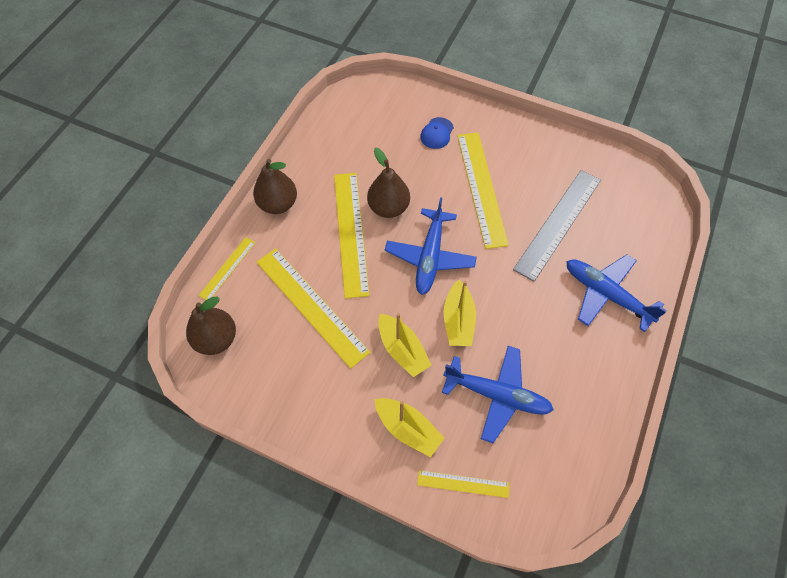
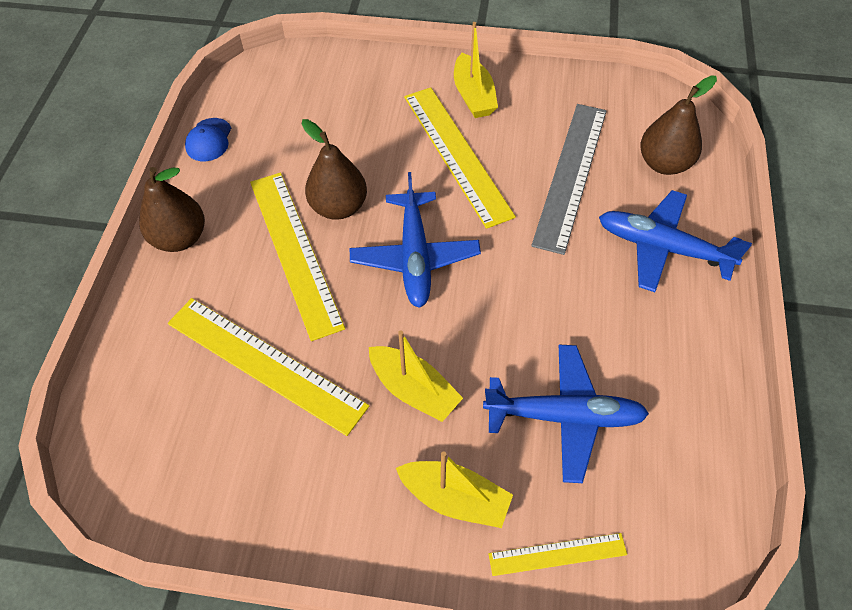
camera: 15 degrees left, 5 degrees down
brown pear [186,297,236,355] -> brown pear moved to [640,75,717,175]
yellow ruler [198,237,256,300] -> none
blue cap [420,117,454,149] -> blue cap moved to [185,118,231,161]
yellow boat [444,280,476,346] -> yellow boat moved to [454,22,498,118]

